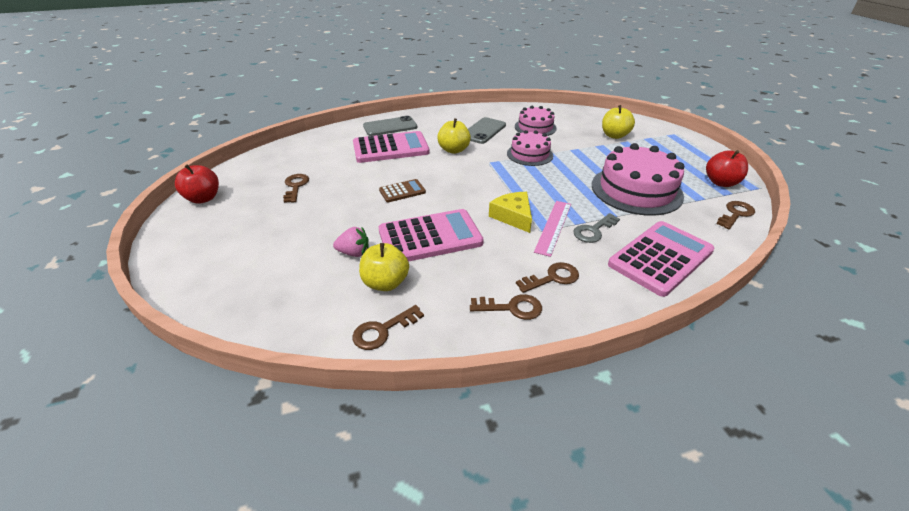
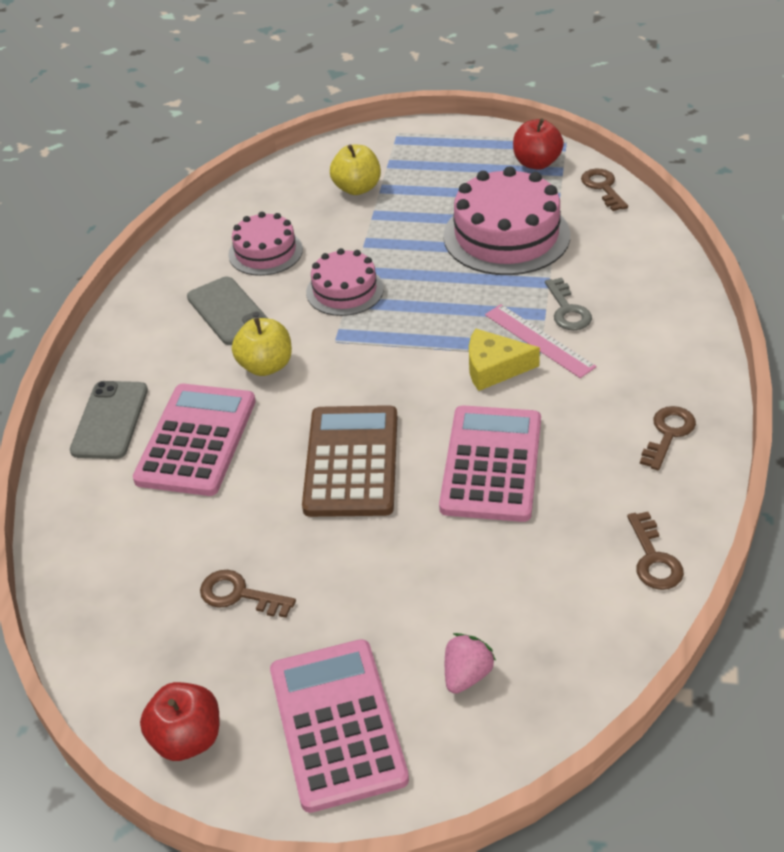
camera: 60 degrees left, 5 degrees up
pink strawberry [333,227,369,257] -> pink strawberry moved to [445,633,496,694]
yellow apple [359,243,409,291] -> none
brown calculator [379,179,426,202] -> brown calculator [302,405,397,517], size x2.00
brown key [516,262,579,293] -> none
pink calculator [608,221,715,297] -> pink calculator moved to [270,639,409,813]

